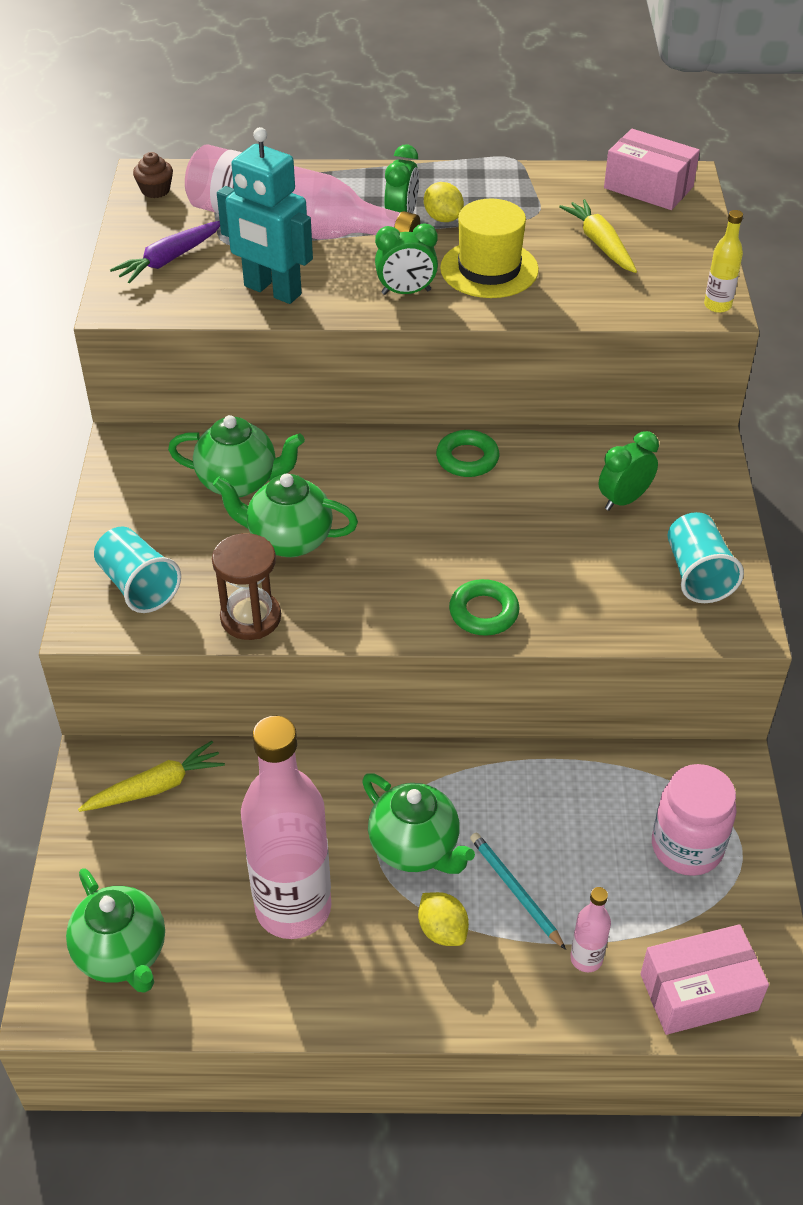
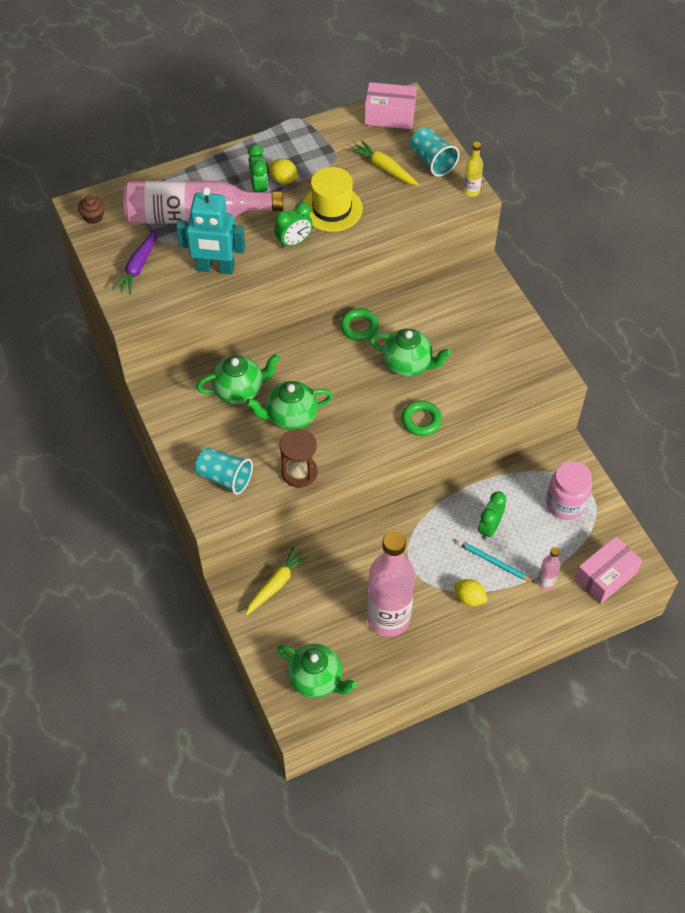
camera: 25 degrees left, 10 degrees up
green teapot [362,773,475,874] -> green teapot moved to [369,329,451,377]
green clock [599,431,659,511] -> green clock moved to [478,491,506,540]
turquoise cup [667,512,744,603] -> turquoise cup moved to [410,127,460,177]

